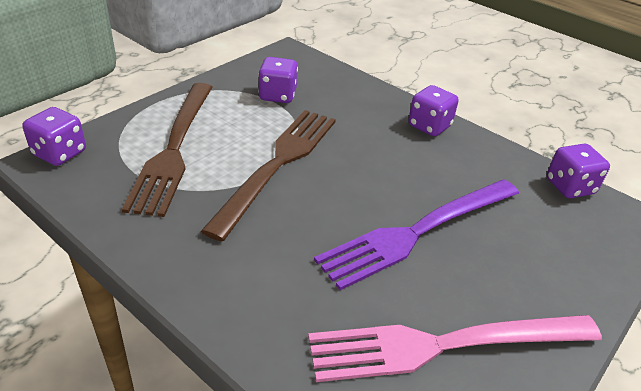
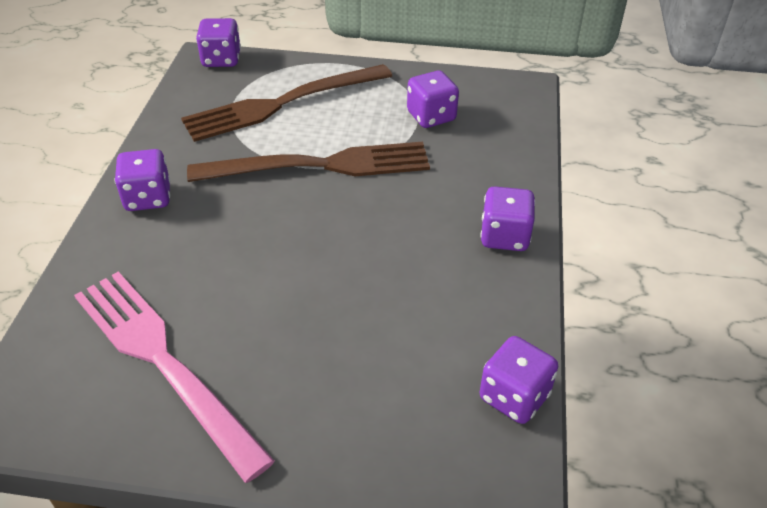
camera: 60 degrees right, 5 degrees up
purple fork [314,179,519,290] -> none
none -> purple dice [114,149,170,211]

